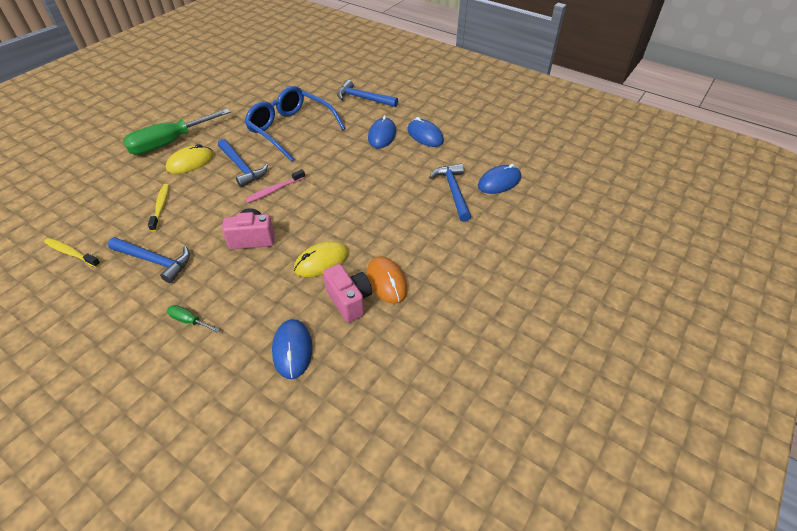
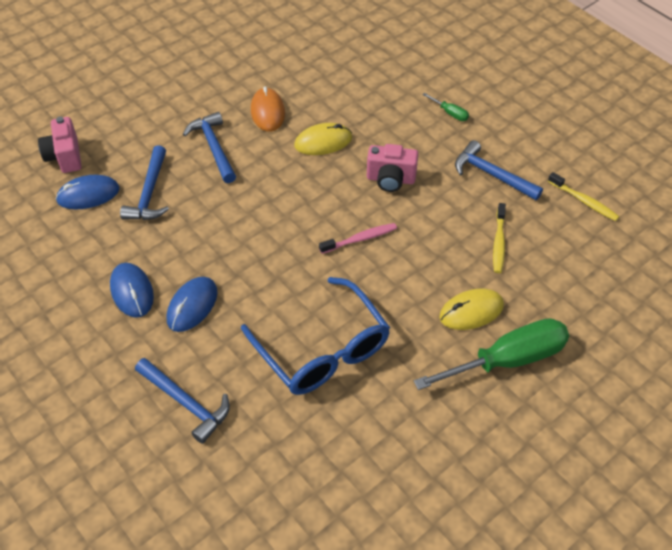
camera: 165 degrees left, 5 degrees up
blue hammer [218,139,268,187] -> blue hammer moved to [183,112,236,183]
blue mouse [272,319,313,379] -> none
pink camera [323,264,372,323] -> pink camera moved to [38,117,82,173]

